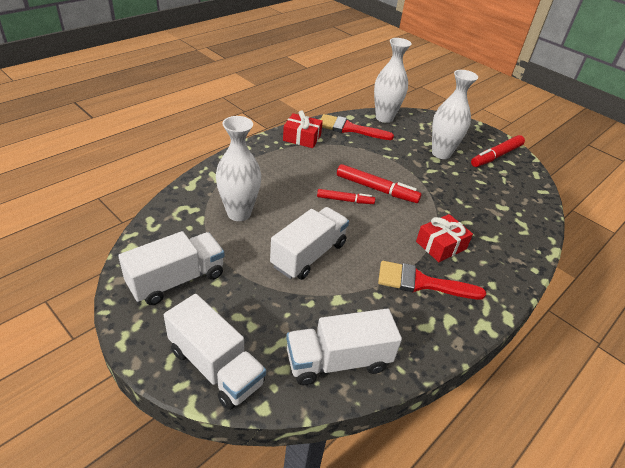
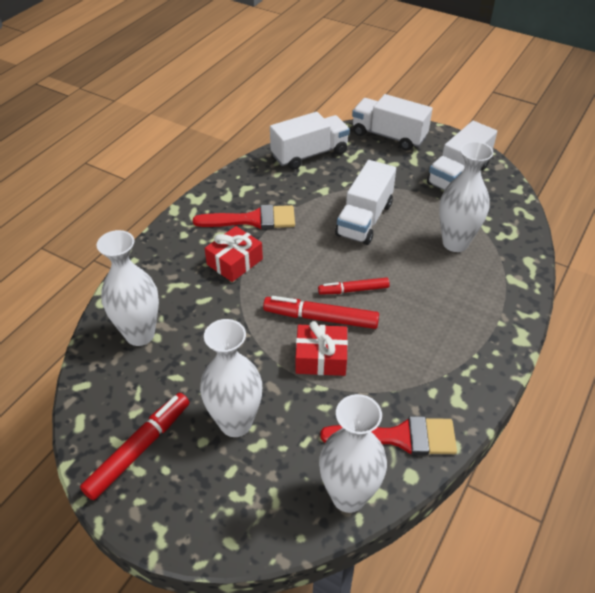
camera: 170 degrees right, 5 degrees up
red gift [283,110,323,148] -> red gift moved to [296,321,348,376]
none -> white vase [97,230,159,346]

